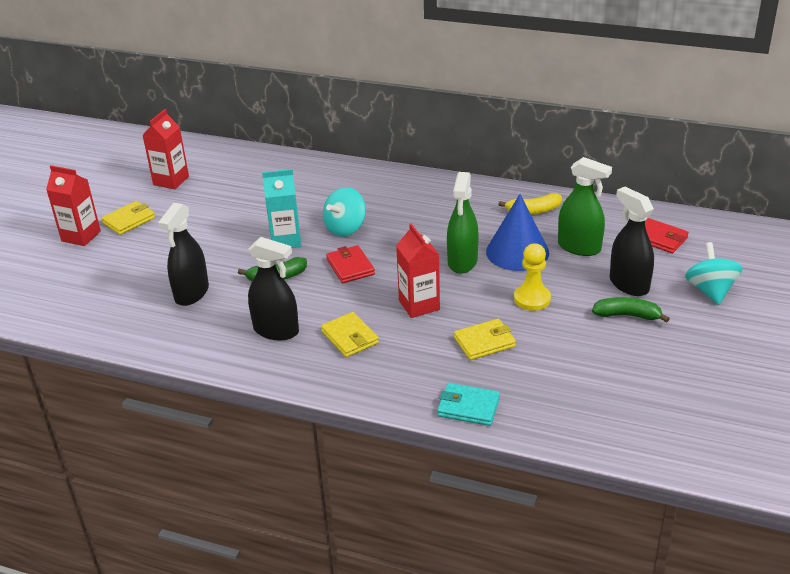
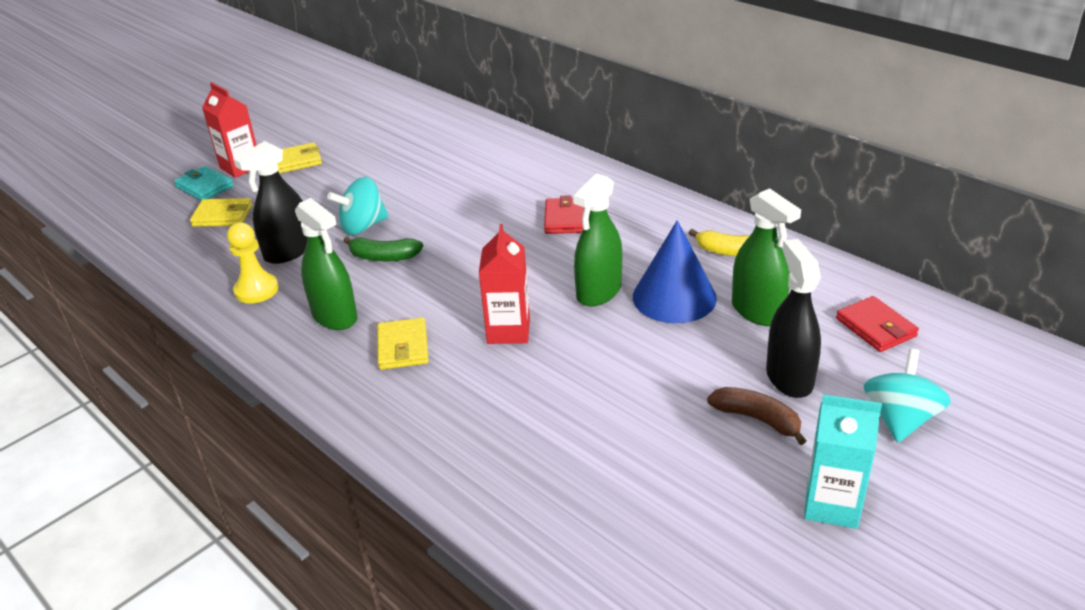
camera: 25 degrees right, 0 degrees up
red carton [142,109,189,189] -> none
black spray bottle [248,237,299,340] -> green spray bottle [295,198,357,330]
turquoise carton [262,169,301,248] -> turquoise carton moved to [804,394,882,529]
turquoise spinning top [323,187,366,236] -> turquoise spinning top moved to [327,177,389,235]
red wallet [326,245,375,283] -> red wallet moved to [544,195,584,234]
turquoise wallet [437,383,500,426] -> turquoise wallet moved to [174,166,234,201]
yellow wallet [454,319,516,360] -> yellow wallet moved to [190,198,253,227]
yellow pawn [514,243,551,311] -> yellow pawn moved to [227,223,279,304]
green banana [592,297,670,323] -> brown banana [707,387,806,445]

